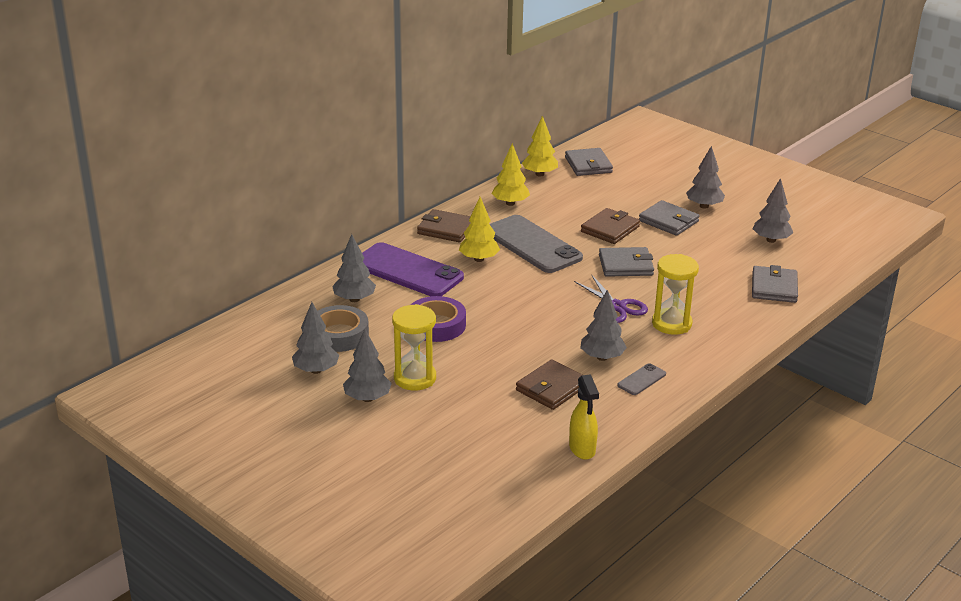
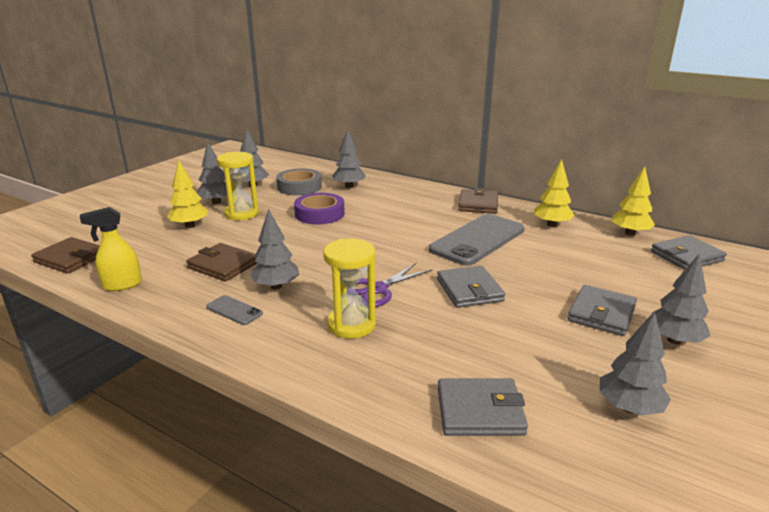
camera: 80 degrees right, 5 degrees down
purple phone [362,242,464,296] -> none
yellow tree [459,197,500,262] -> yellow tree moved to [167,160,208,228]
brown wallet [581,208,640,244] -> brown wallet moved to [31,237,100,274]

